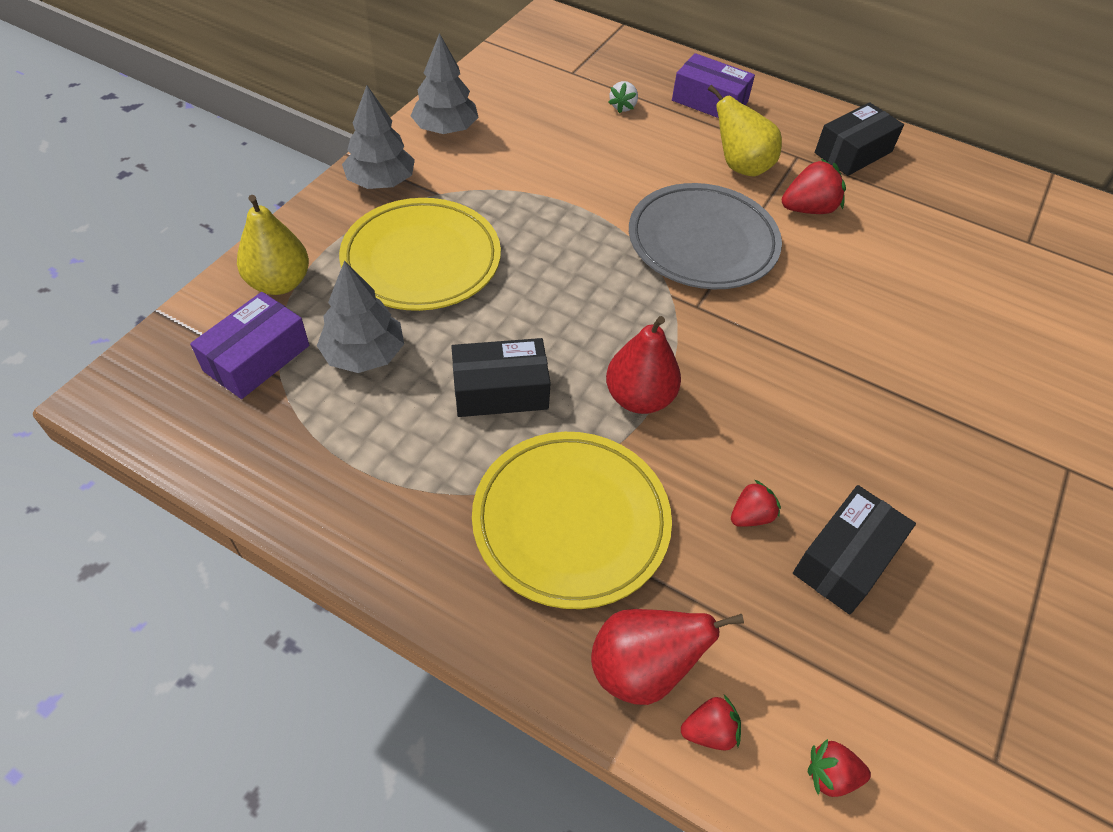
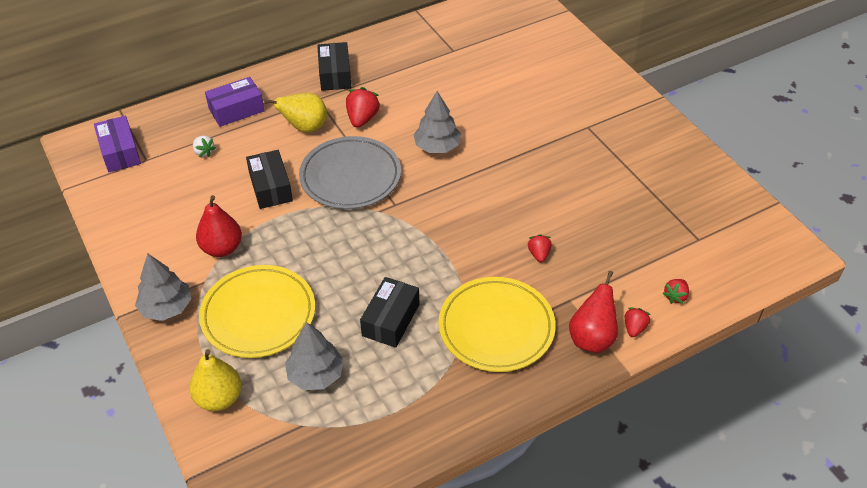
camera: 55 degrees left, 5 degrees down
purple box [190,292,309,399] -> purple box moved to [94,116,141,172]
grey tree [411,33,479,134] -> grey tree moved to [413,91,461,153]
red pear [606,316,681,414] -> red pear moved to [196,195,242,257]
black box [793,485,916,615] -> black box moved to [246,150,293,209]

